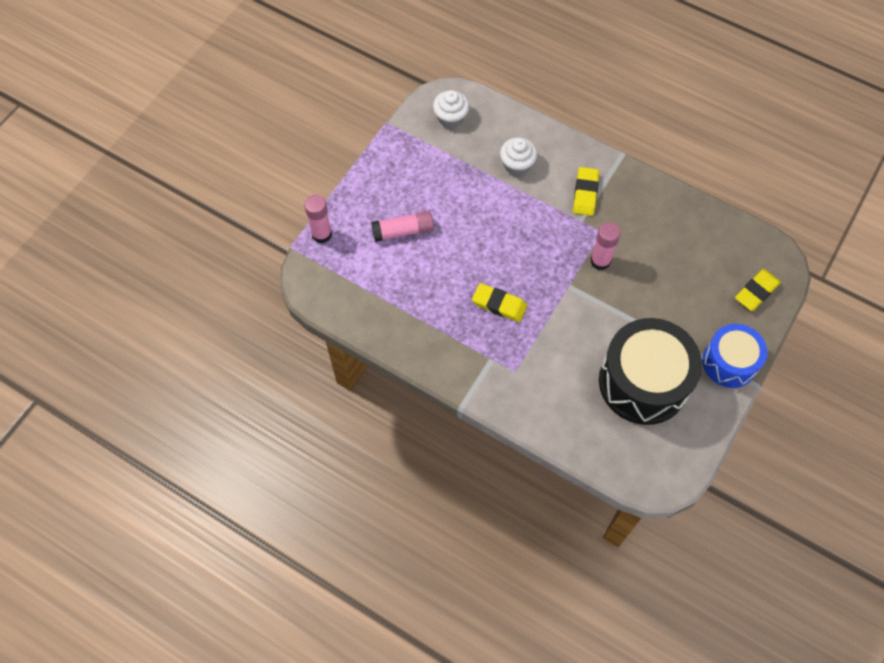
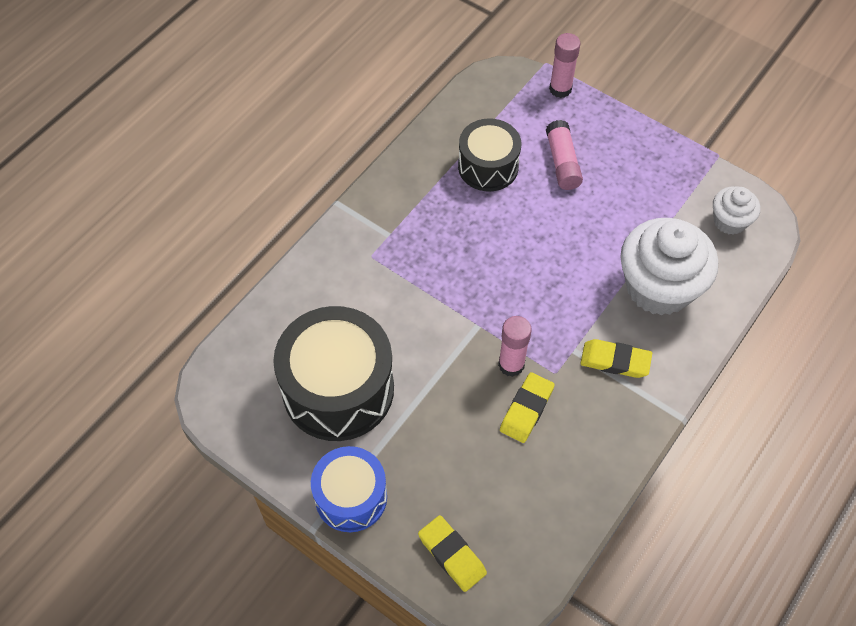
camera: 95 degrees right, 5 degrees down
yellow eraser [472,283,527,322] -> yellow eraser moved to [500,372,555,443]
white cupcake [500,137,537,176] -> white cupcake [620,218,718,316], size x1.94
none -> black drum [458,118,521,192]

